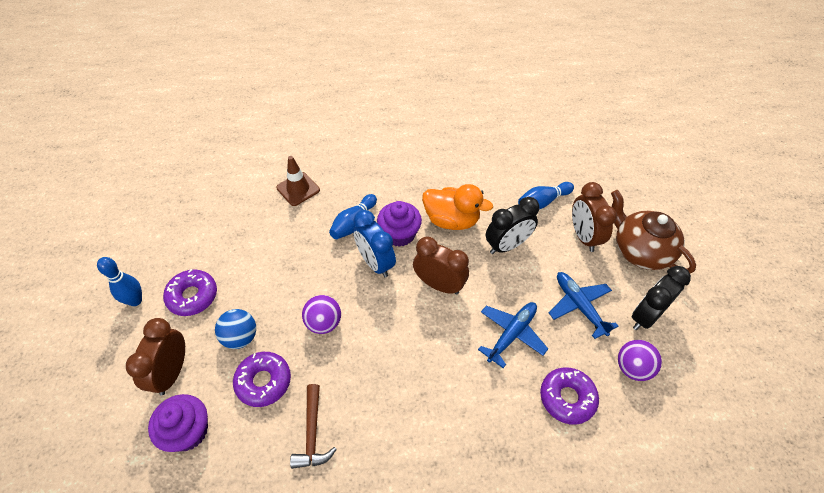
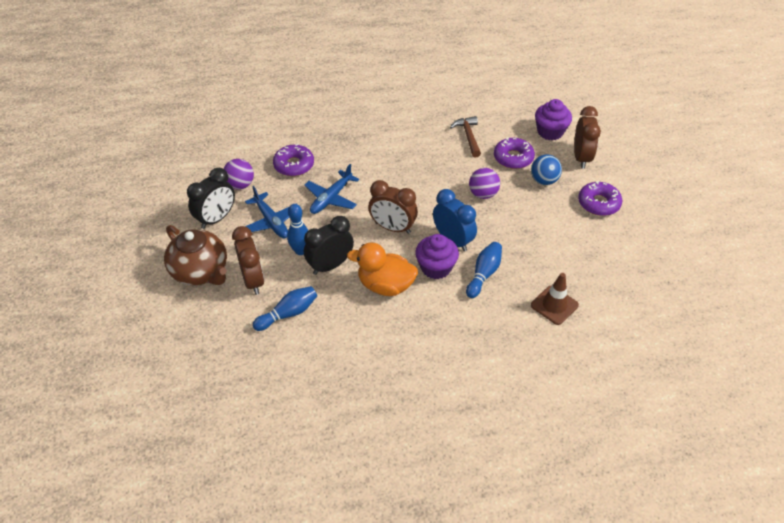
camera: 175 degrees right, 5 degrees down
blue bowling pin [97,257,142,306] -> blue bowling pin moved to [287,204,308,255]

